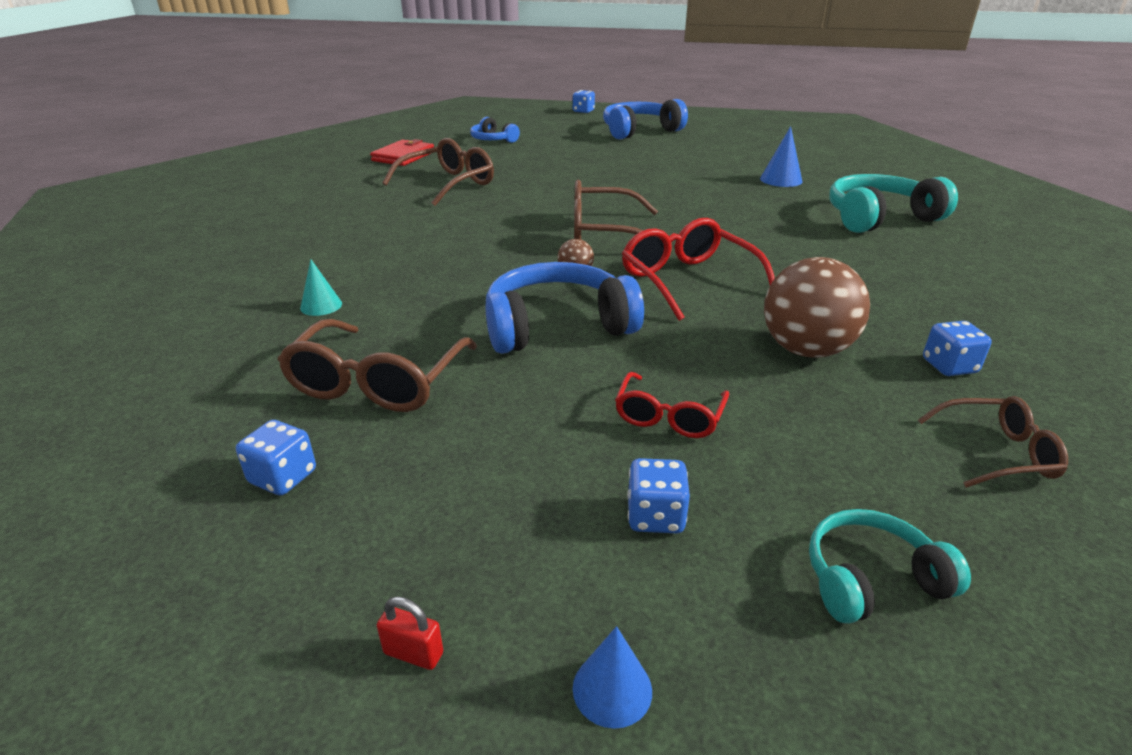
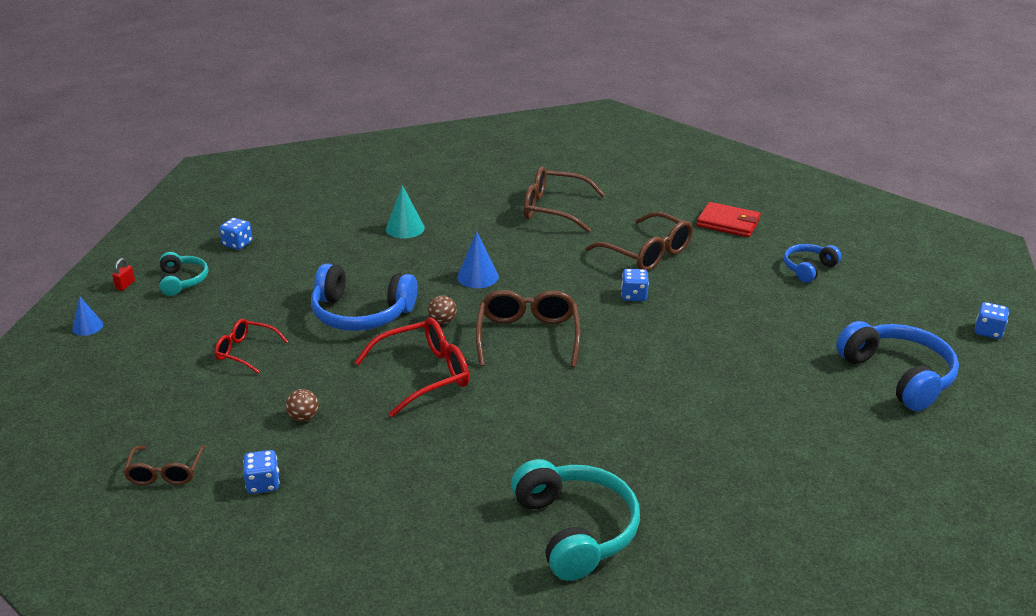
camera: 90 degrees right, 0 degrees up
brown glasses [277,319,477,412] -> brown glasses moved to [524,166,605,233]
turquoise cone [300,259,342,316] -> turquoise cone [386,185,425,239], size x1.51
blue headphones [486,262,644,354] -> blue headphones turned 120 degrees clockwise [311,263,417,331]
blue dice [627,458,690,533] -> blue dice moved to [621,269,649,301]
blue cone [760,126,802,187] -> blue cone moved to [457,232,499,288]
brown ball [764,257,870,358] -> brown ball [286,389,319,421], size x0.45
turquoise headphones [809,509,971,624] -> turquoise headphones moved to [159,252,208,296]

